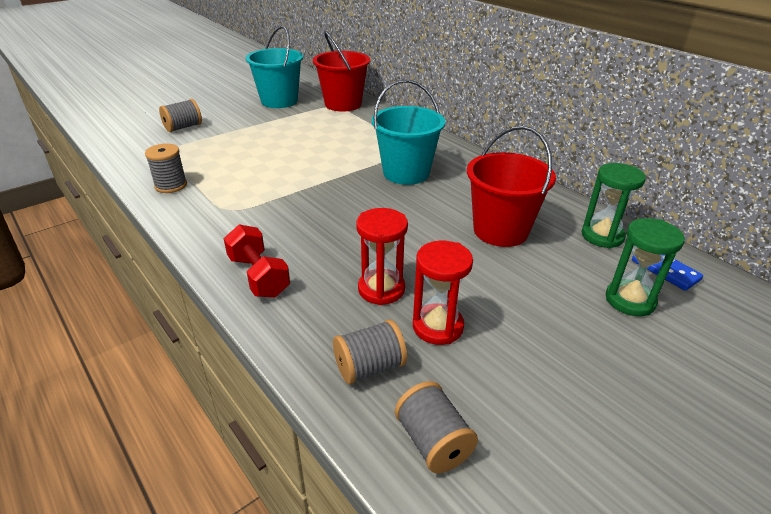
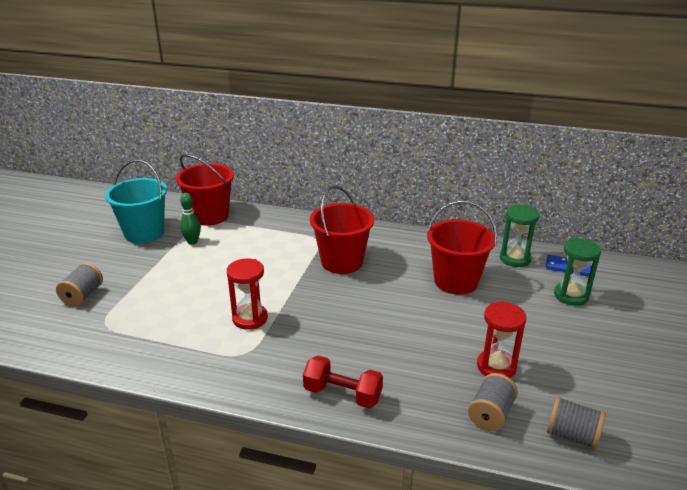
camera: 35 degrees left, 5 degrees down
grey spool [145,143,187,193] -> none
red hourglass [356,208,408,305] -> red hourglass moved to [227,258,268,330]
turquoise bucket [372,80,445,185] -> red bucket [310,185,374,274]
none -> green bowling pin [180,193,201,245]

